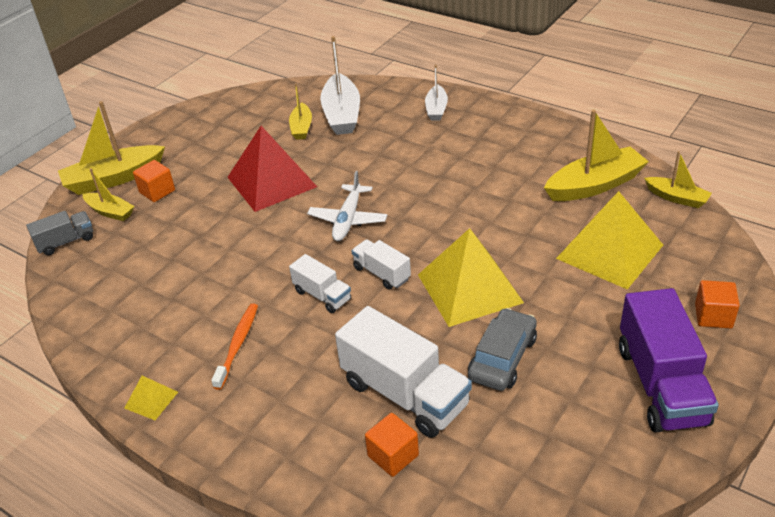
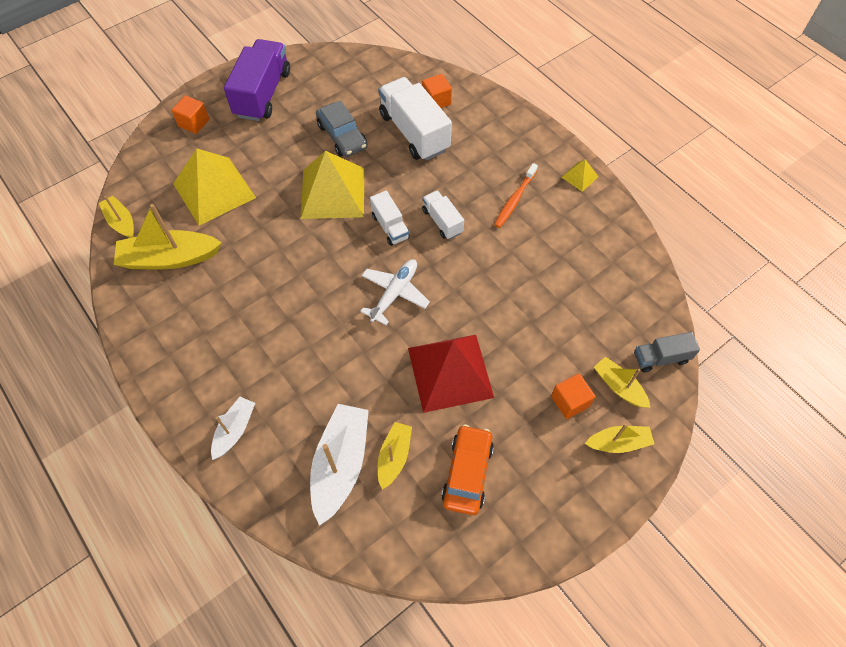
camera: 165 degrees left, 20 degrees up
yellow boat [58,101,165,195] -> yellow boat [585,424,655,453], size x0.57
grey car [468,308,537,391] -> grey car turned 75 degrees counterclockwise [316,100,368,157]
none -> orange car [441,424,494,515]

